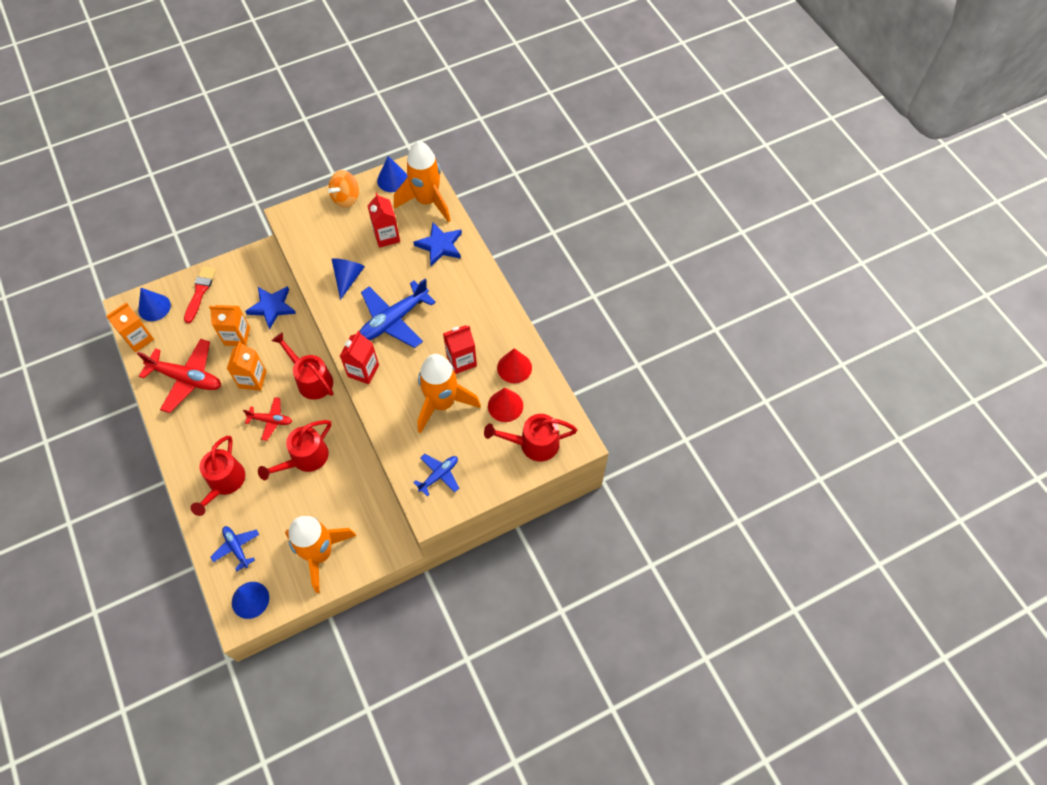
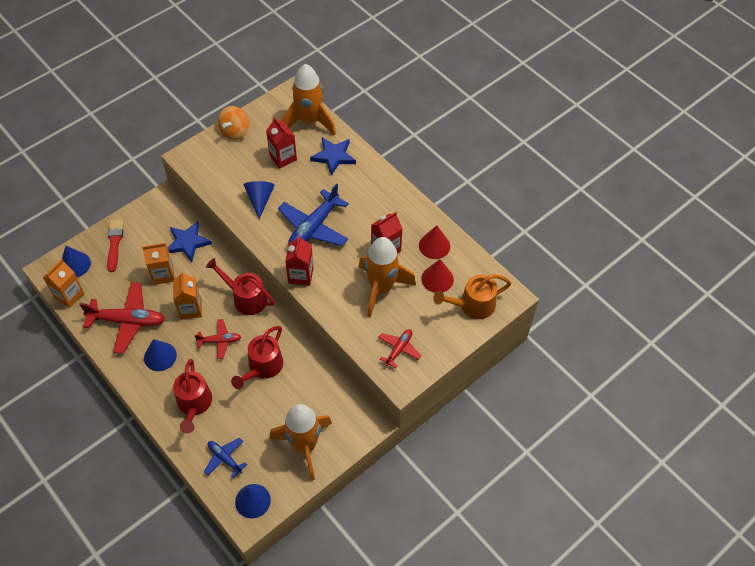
camera: 15 degrees left, 5 degrees down
blue cone [377,156,407,192] -> blue cone moved to [144,339,177,371]
blue plane [413,454,459,496] -> red plane [378,329,422,368]
red watering can [484,414,577,461] -> orange watering can [433,274,511,319]

